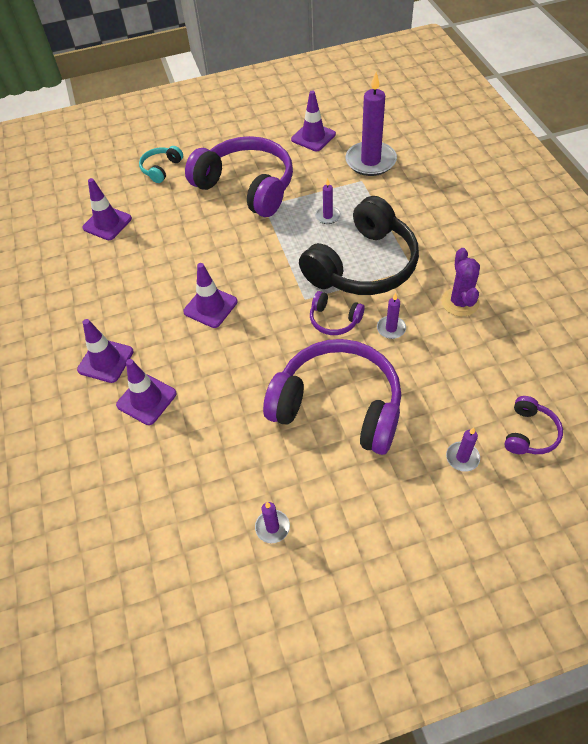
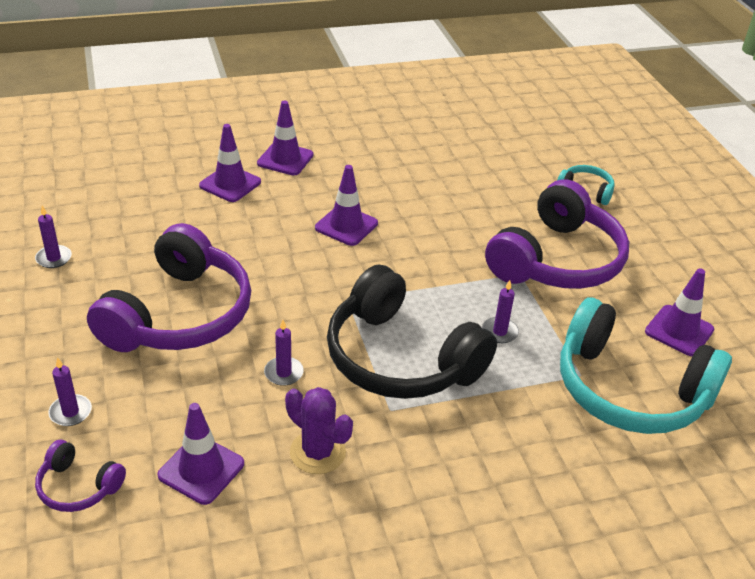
camera: 85 degrees right, 15 degrees down
purple traffic cone [82,178,132,240] -> purple traffic cone moved to [157,403,244,505]
purple headphones [310,291,364,335] -> none
purple candle [345,72,397,176] -> turquoise headphones [560,298,732,434]
purple cactus [441,248,480,317] -> purple cactus turned 45 degrees clockwise [285,387,353,474]

